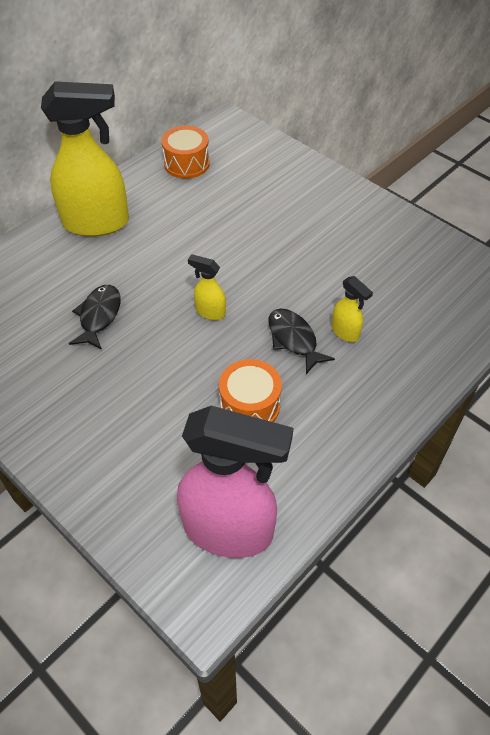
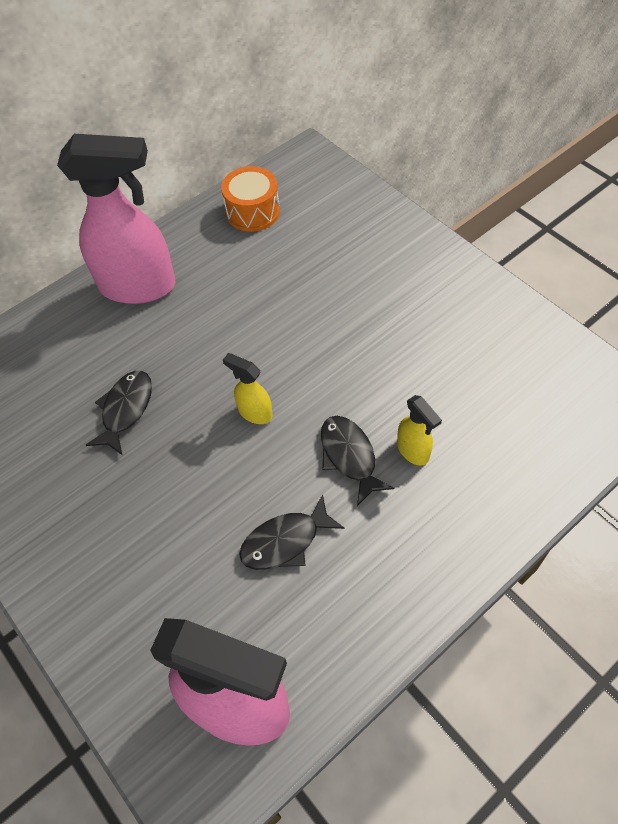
camera: 10 degrees right, 5 degrees up
yellow spray bottle [41,81,129,237] -> pink spray bottle [57,134,176,304]
orange drum [219,359,282,422] -> black fish [239,494,345,570]

